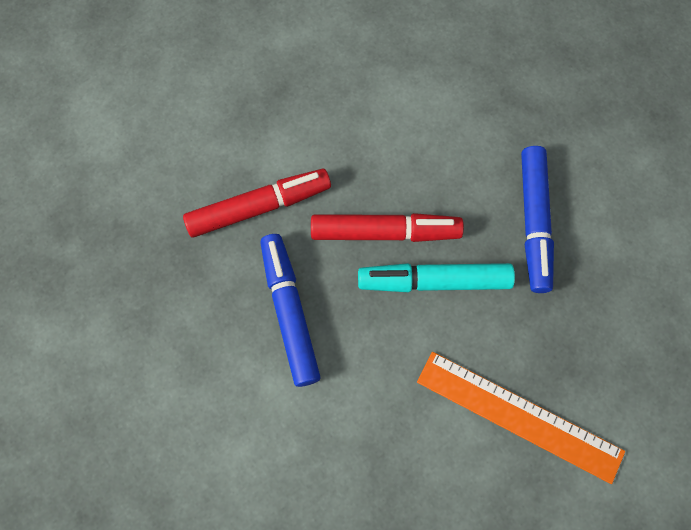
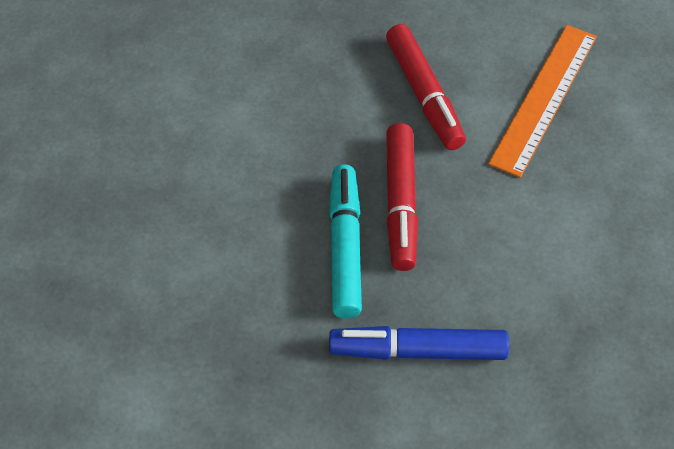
camera: 90 degrees right, 15 degrees down
blue marker [260,234,320,387] -> none
orange ruler [417,352,625,484] -> orange ruler moved to [488,25,597,178]

